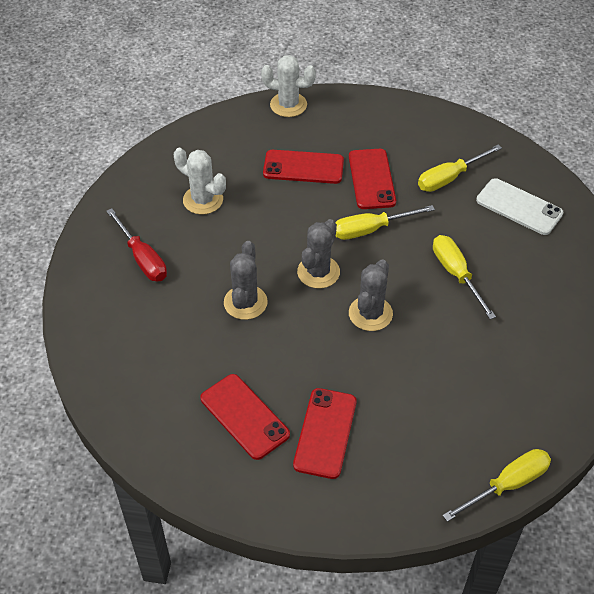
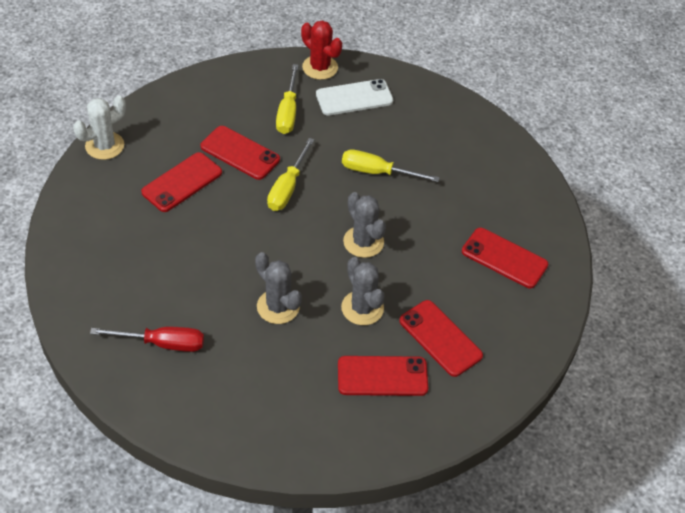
camera: 55 degrees left, 0 degrees up
white cactus [174,148,226,215] -> none
grey cactus [297,219,340,289] -> grey cactus moved to [341,257,385,325]
yellow screwdriver [443,449,551,522] -> none
none -> red cactus [301,20,342,80]
none -> red phone [462,228,548,288]

